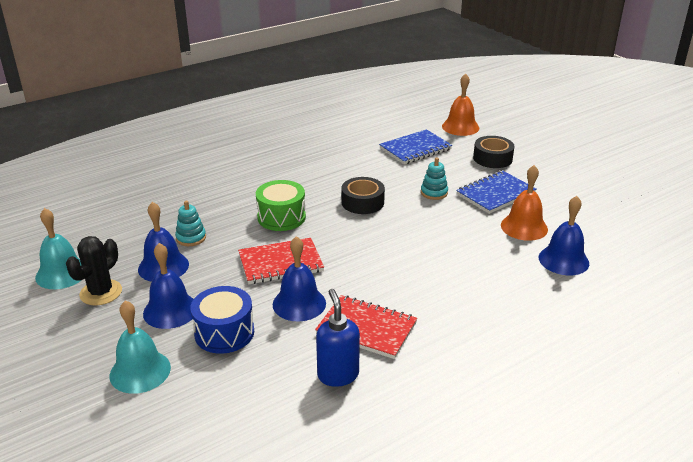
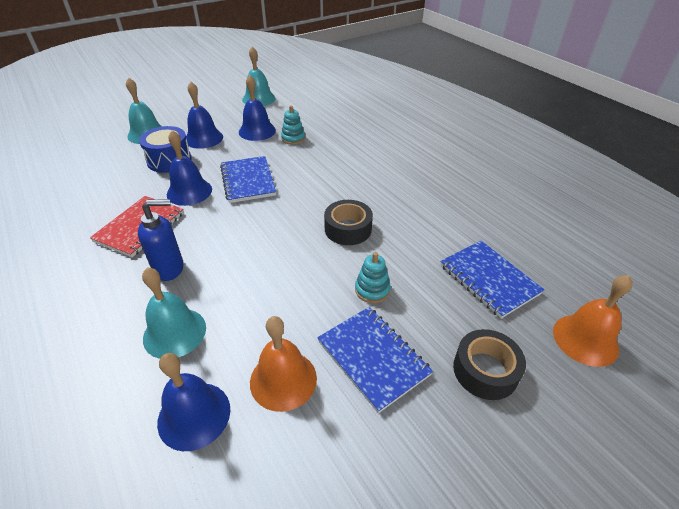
camera: 90 degrees right, 10 degrees up
black cactus [66,236,122,306] -> none
red notebook [238,238,324,284] -> blue notebook [220,156,276,203]
green drum [256,180,306,231] -> none
blue soap dispenser [316,289,360,387] -> blue soap dispenser moved to [138,199,184,281]
none -> turquoise bell [142,267,206,359]

